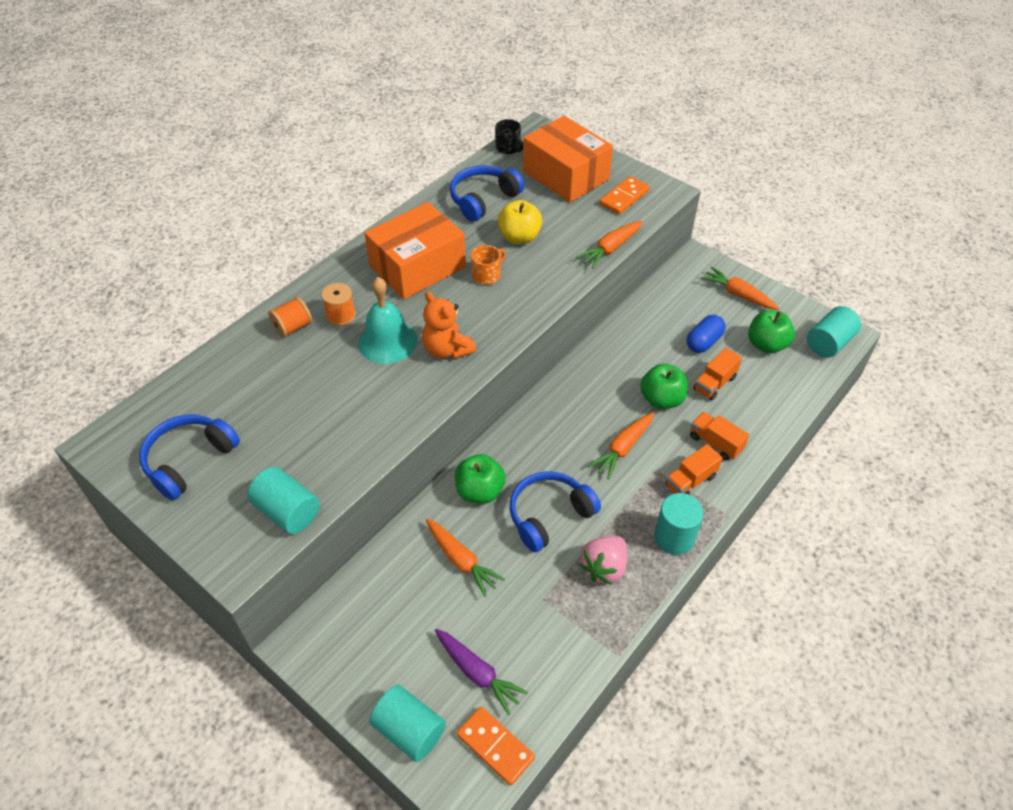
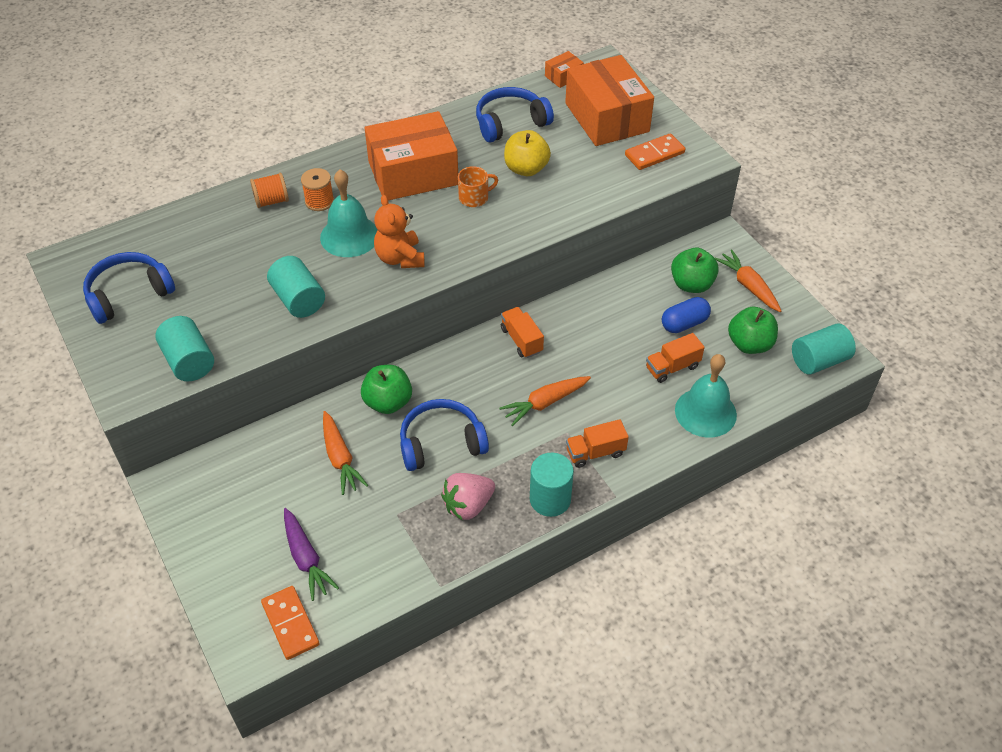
camera: 20 degrees right, 0 degrees up
turquoise cylinder [369,685,446,762] -> turquoise cylinder moved to [267,256,325,318]
black mug [495,119,523,154] -> orange box [545,51,584,88]
orange carrot [576,221,643,268] -> none
green apple [640,363,688,409] -> green apple moved to [671,248,719,293]
orange truck [690,412,749,461] -> orange truck moved to [501,307,544,358]
none -> turquoise bell [675,354,737,438]

